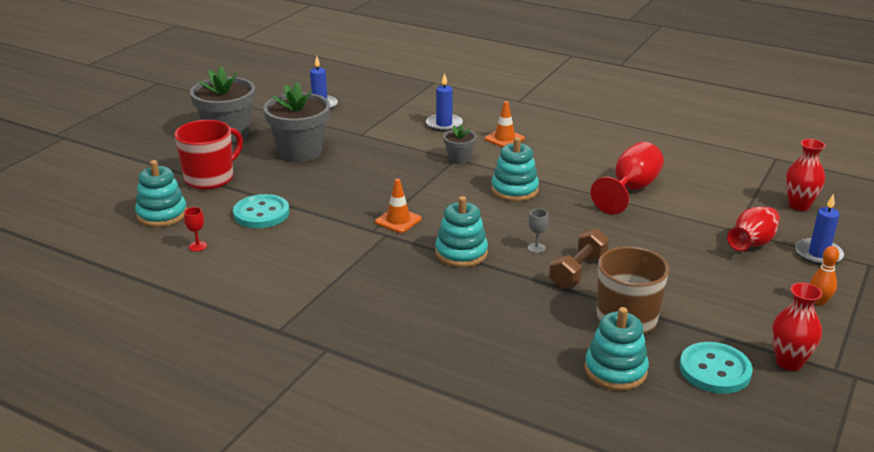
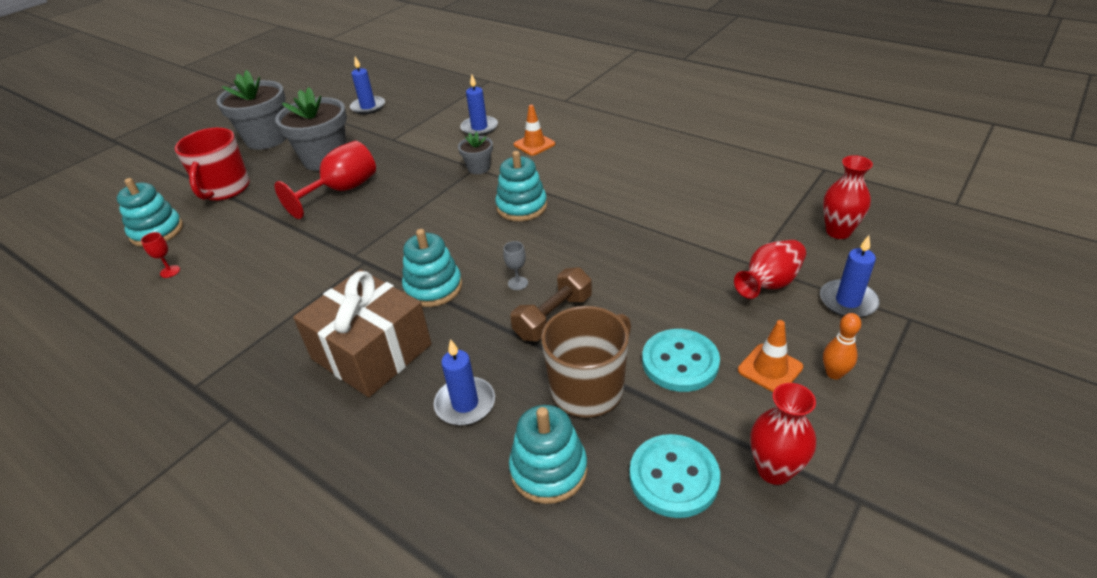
camera: 10 degrees right, 10 degrees up
red mug [174,120,243,190] -> red mug turned 135 degrees clockwise [175,128,250,201]
turquoise button [233,194,289,228] -> turquoise button moved to [642,329,720,392]
orange traffic cone [375,178,421,233] -> orange traffic cone moved to [738,320,803,392]
red goblet [591,142,664,214] -> red goblet moved to [274,141,376,219]
none -> brown gift [293,269,432,397]
none -> blue candle [434,339,495,425]

